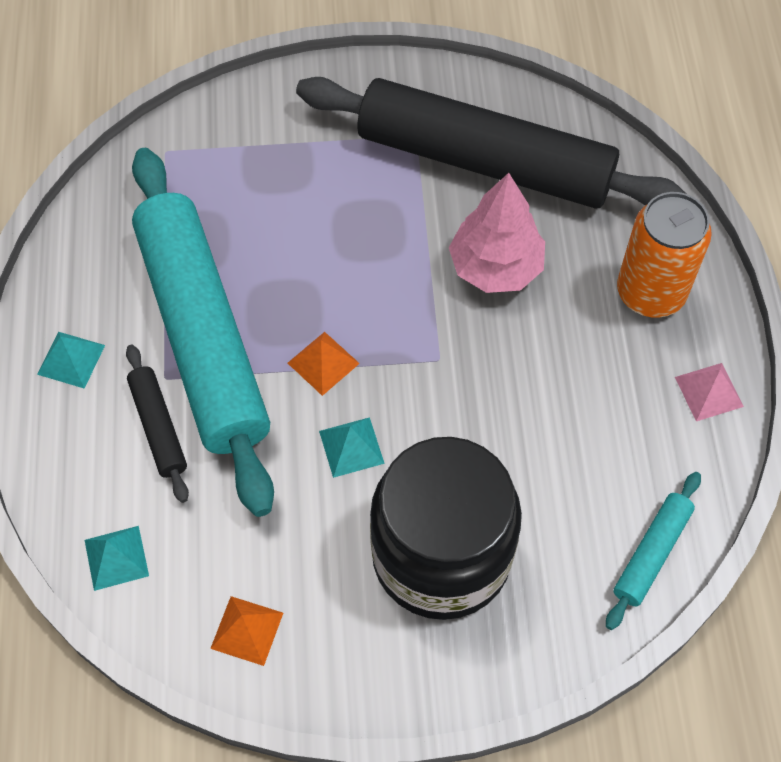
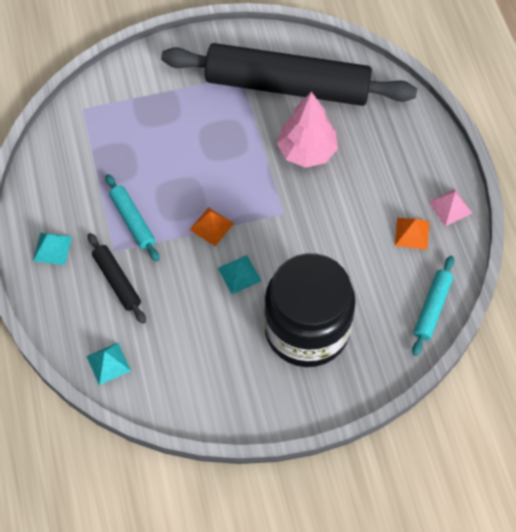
camera: 10 degrees left, 0 degrees up
turquoise rolling pin [132,148,274,517] -> turquoise rolling pin [106,174,160,262], size x0.41
orange pyramid [210,596,283,666] -> orange pyramid moved to [395,218,429,250]
orange can [617,192,712,318] -> none

